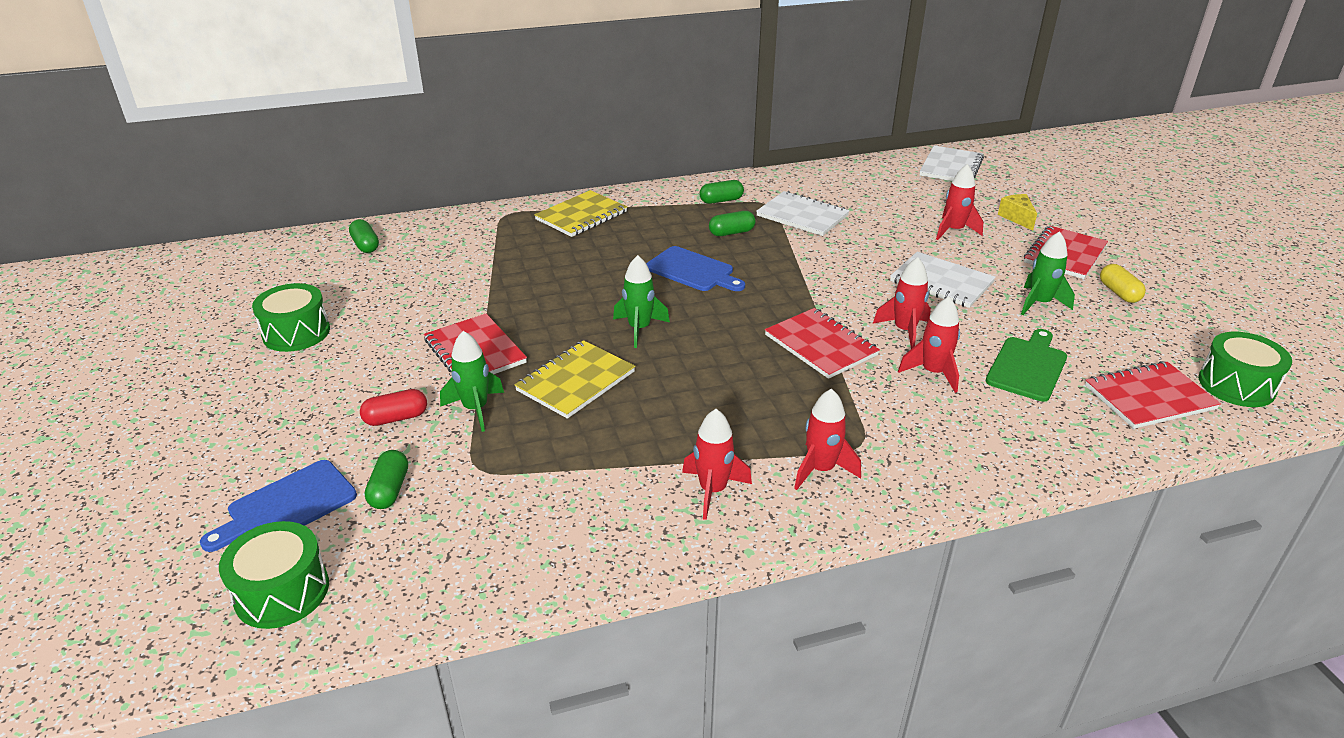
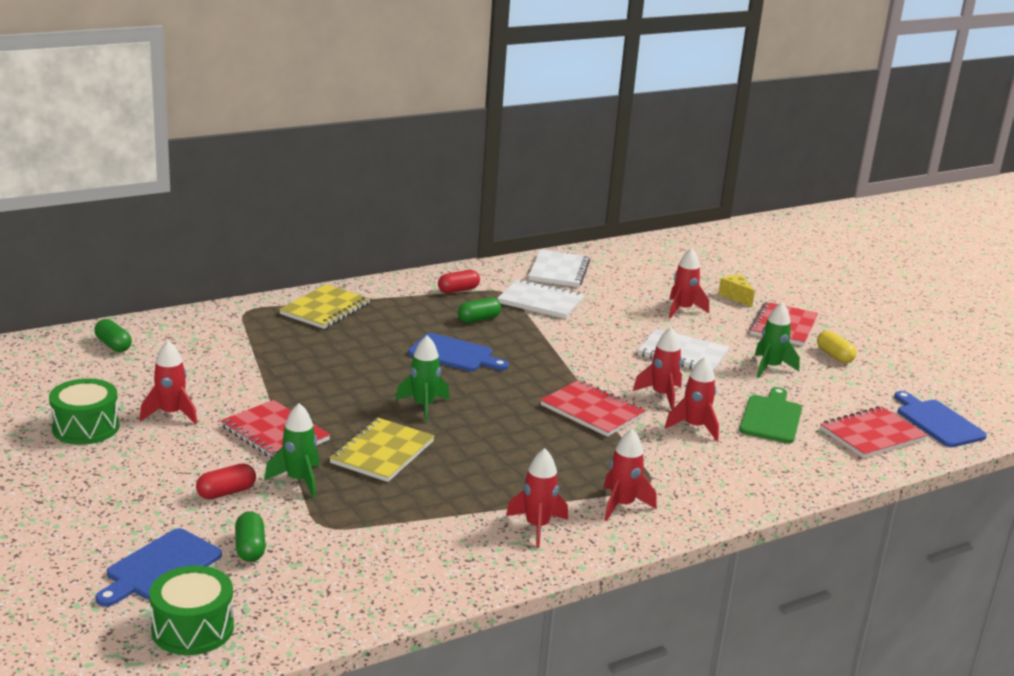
camera: 15 degrees left, 10 degrees down
green capsule [699,180,744,204] -> red capsule [438,270,480,293]
white notebook [920,146,984,181] -> white notebook moved to [528,250,590,287]
green drum [1198,332,1292,407] -> blue cutting board [894,391,987,447]
none -> red rocket [140,340,197,424]

